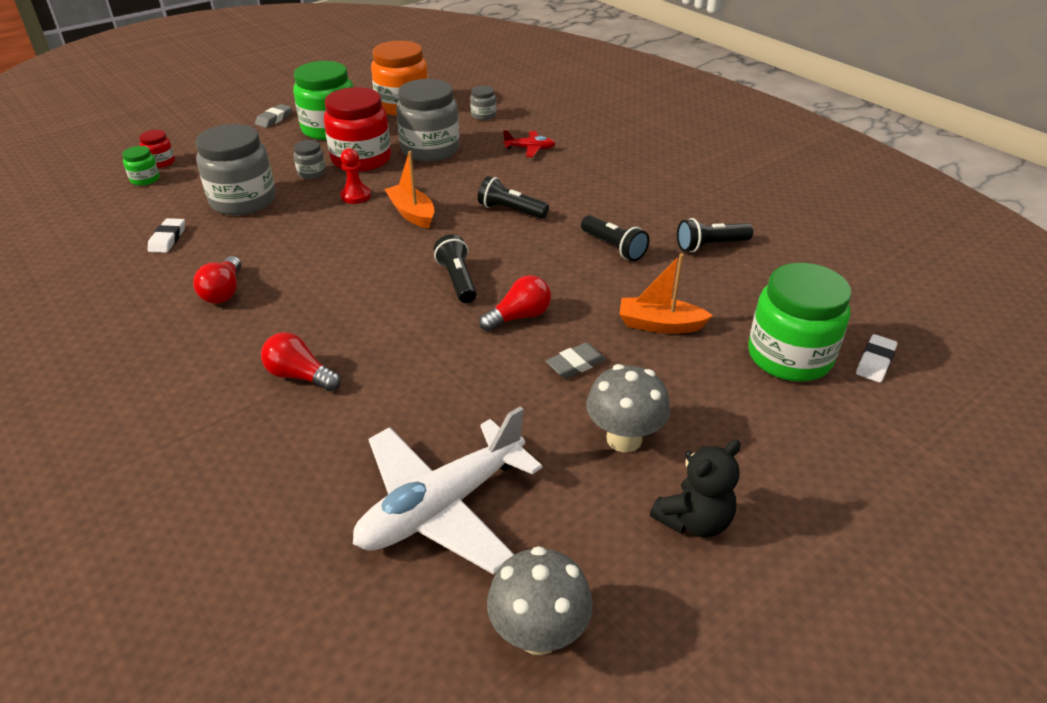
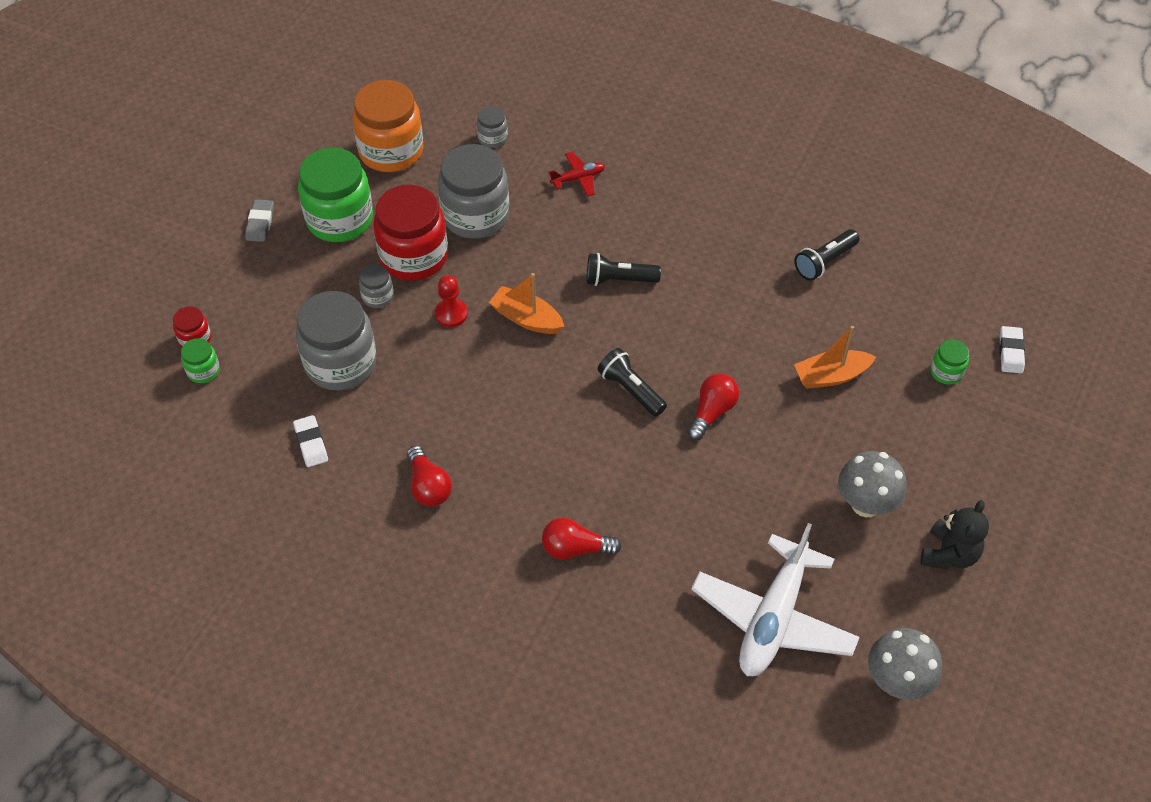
camera: 25 degrees left, 15 degrees up
grey eraser [546,343,606,378] -> none
black flashlight [581,215,649,261] -> none
green jar [748,263,851,382] -> green jar [930,339,969,385], size x0.46

